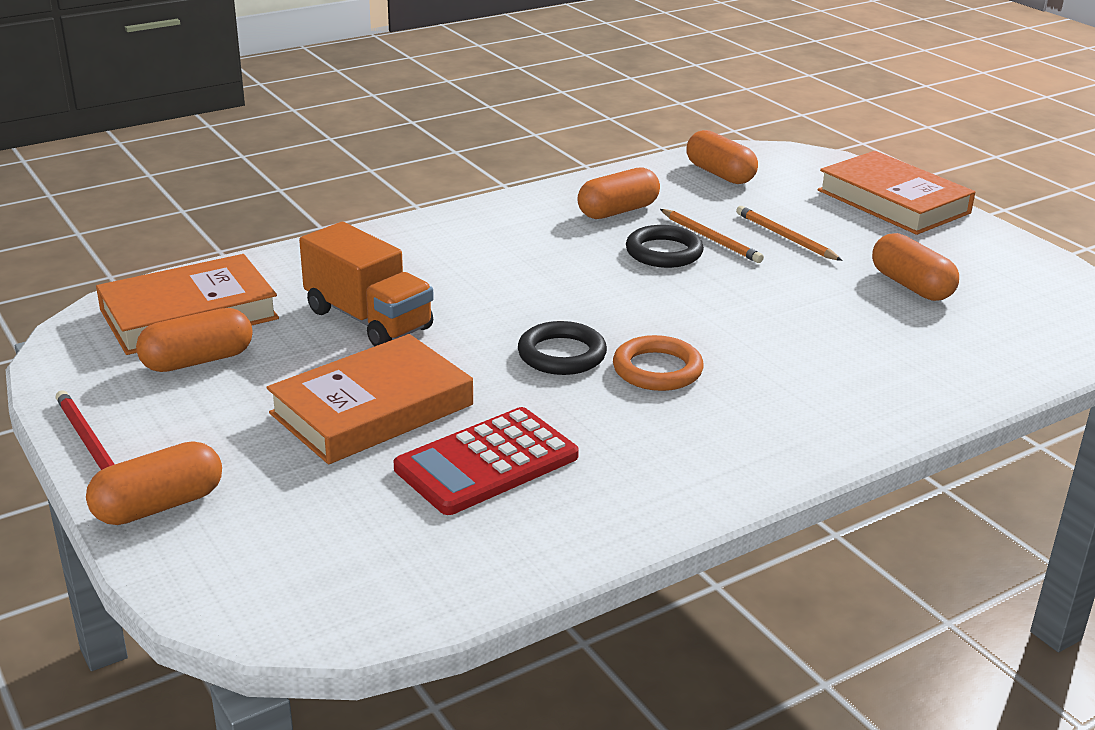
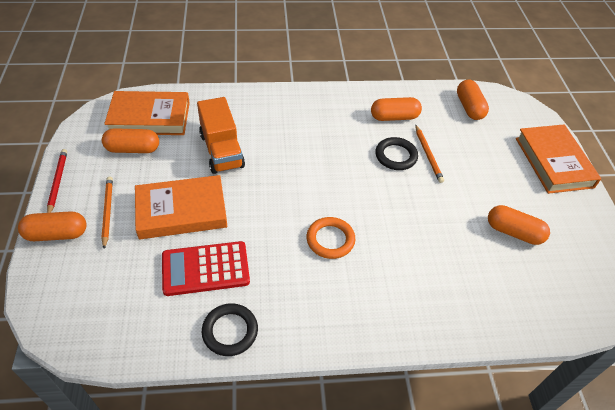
camera: 25 degrees right, 20 degrees up
black ring [518,321,607,375] -> black ring moved to [202,303,258,356]
orange pencil [736,206,843,261] -> orange pencil moved to [101,176,113,249]
orange capsule [872,233,959,301] -> orange capsule turned 60 degrees counterclockwise [488,205,550,245]

